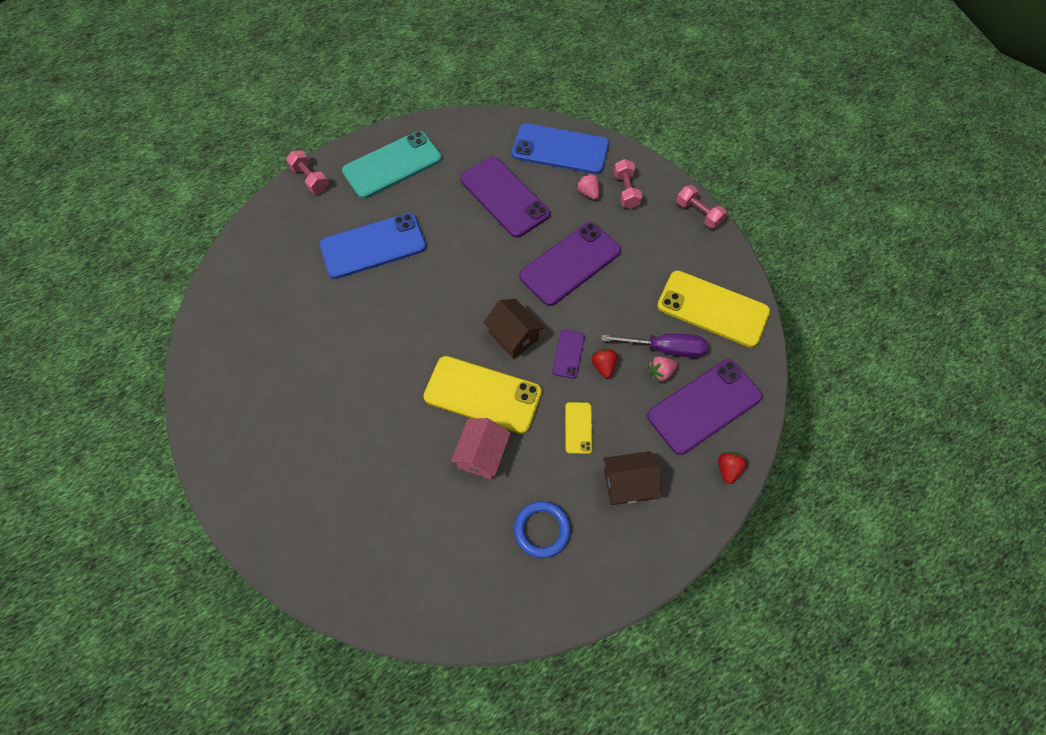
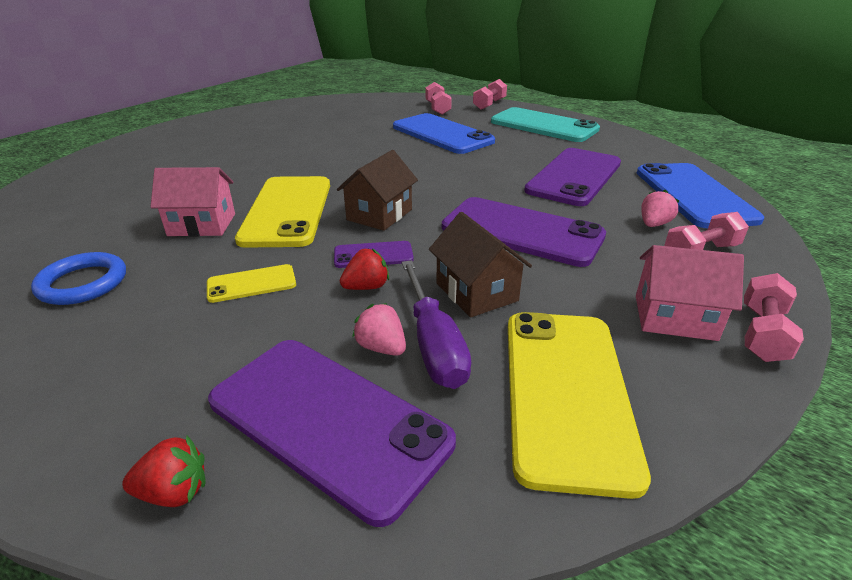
camera: 70 degrees right, 30 degrees down
brown house [603,451,661,505] -> brown house moved to [429,212,532,317]
none -> pink dumbbell [425,82,452,115]
none -> pink house [636,245,744,341]

